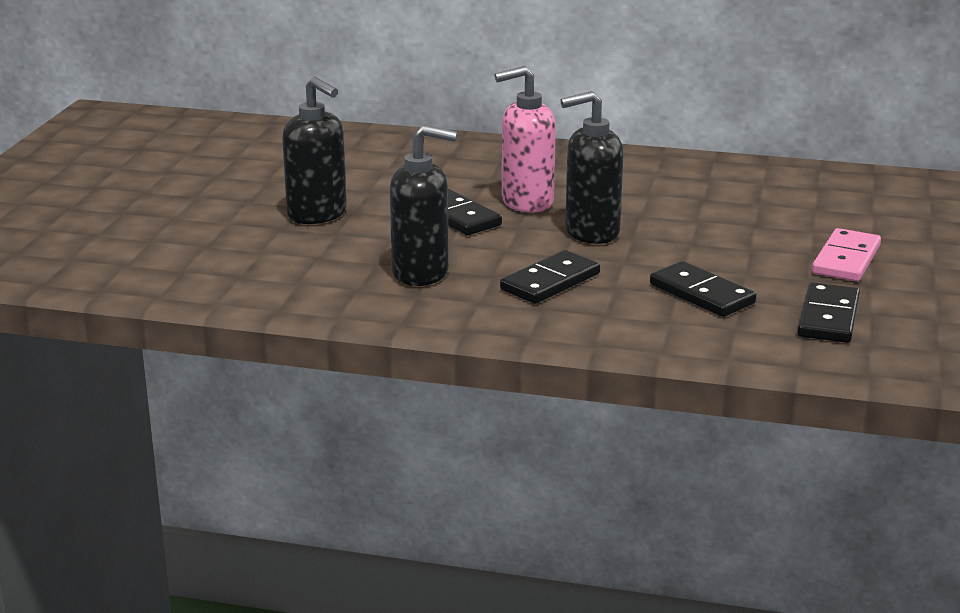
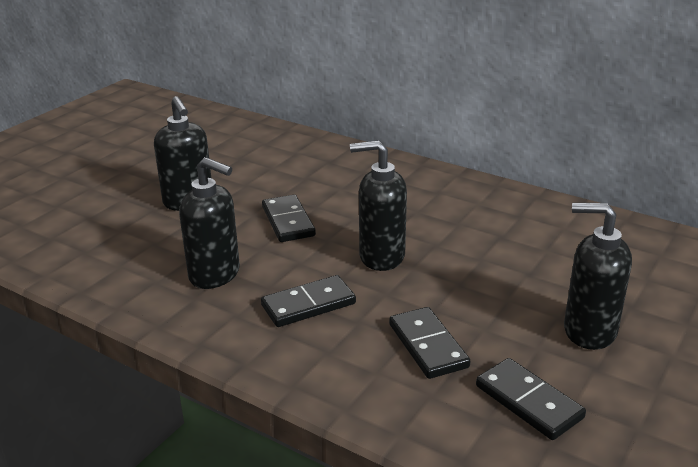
camera: 20 degrees right, 5 degrees up
pink soap dispenser [495,66,556,213] -> none
black domino [798,282,860,343] -> black domino turned 75 degrees counterclockwise [476,358,586,440]
pink domino [812,228,881,282] -> black soap dispenser [564,203,632,350]

